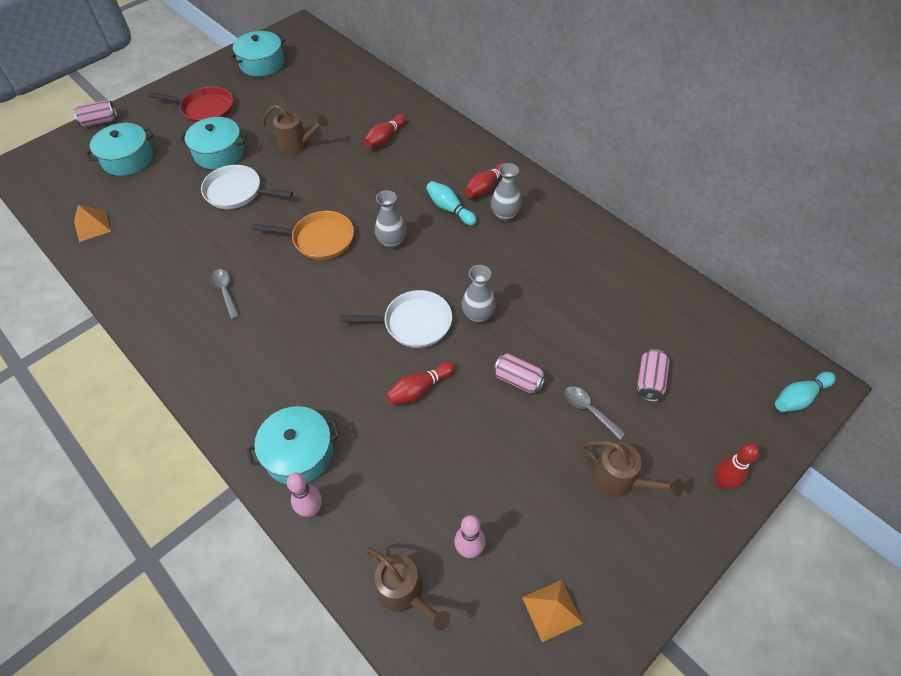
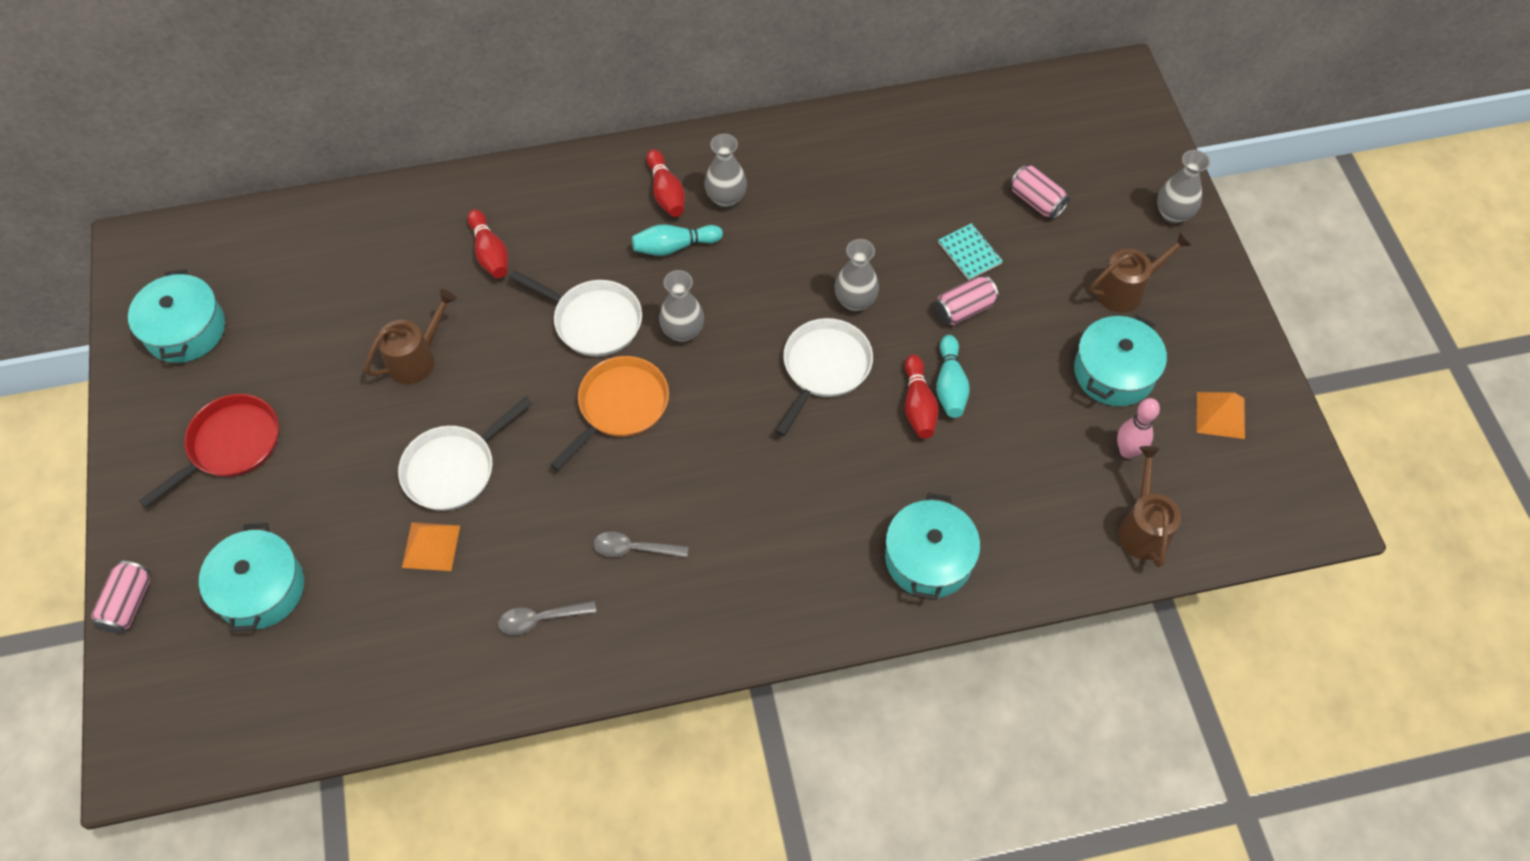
camera: 60 degrees left, 5 degrees up
orange pyramid [74,205,111,242] -> orange pyramid moved to [402,522,460,571]
turquoise pot [180,117,247,169] -> turquoise pot moved to [1074,314,1167,406]
pink bowling pin [287,473,322,517] -> none
brown watering can [366,547,450,631] -> brown watering can turned 75 degrees counterclockwise [1118,446,1181,567]
grey spoon [565,386,626,439] -> grey spoon moved to [498,601,596,635]
red bowling pin [715,443,759,489] -> grey vase [1157,150,1210,224]
turquoise bowling pin [775,372,836,412] -> turquoise bowling pin moved to [936,335,970,418]
none -> white pan [509,270,642,356]
none -> turquoise notebook [938,223,1003,280]

